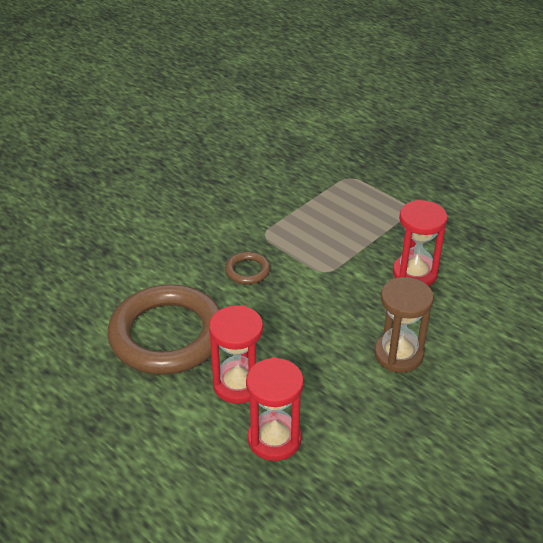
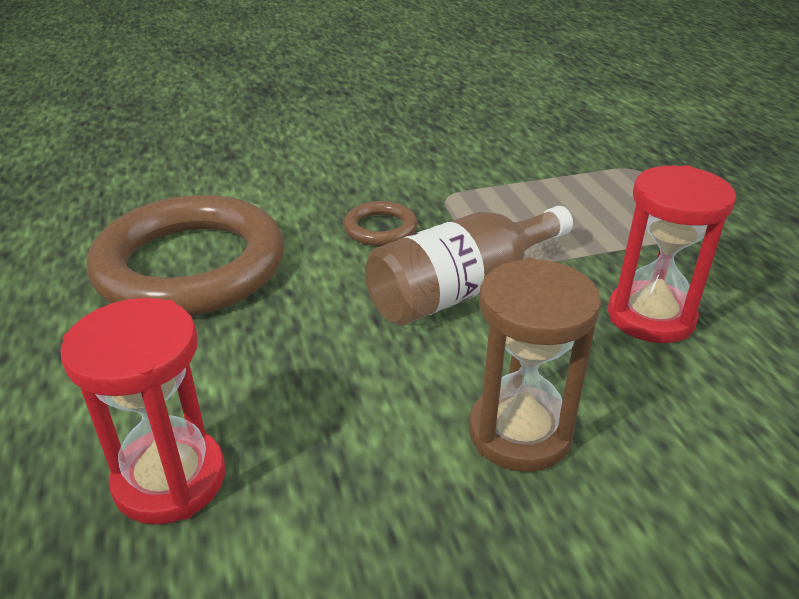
camera: 30 degrees right, 5 degrees down
red hourglass [209,305,263,404] -> none
none -> brown bottle [365,206,573,326]

